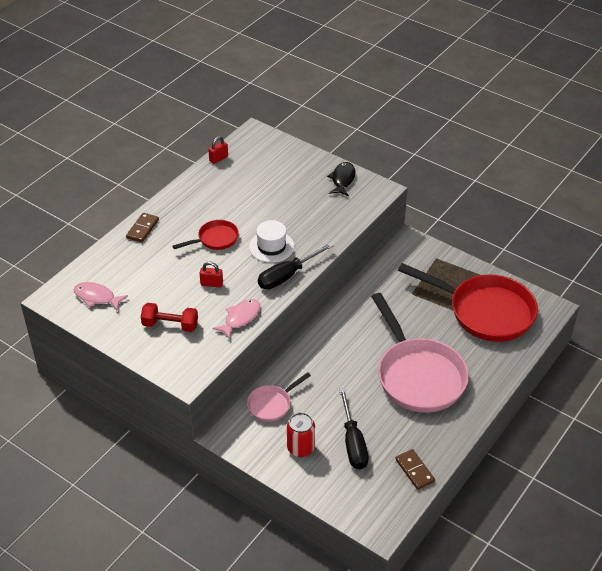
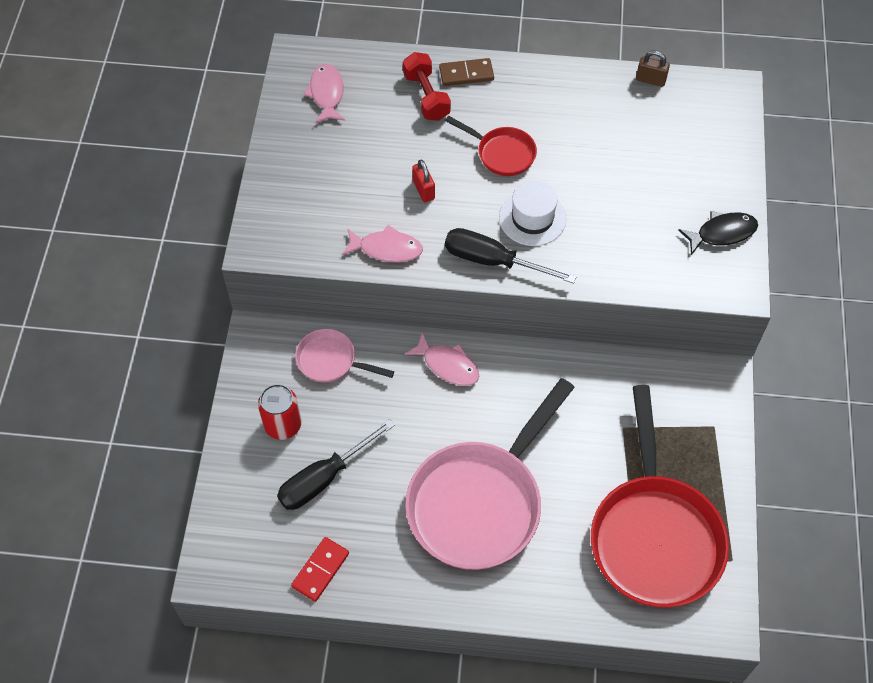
camera: 60 degrees right, 15 degrees up
red dumbbell [141,303,198,332] -> red dumbbell moved to [403,52,451,121]
red padlock [208,136,228,164] -> brown padlock [636,50,670,87]
brown domino [395,449,435,490] -> red domino [291,537,349,602]
none -> pink fish [404,332,479,386]

